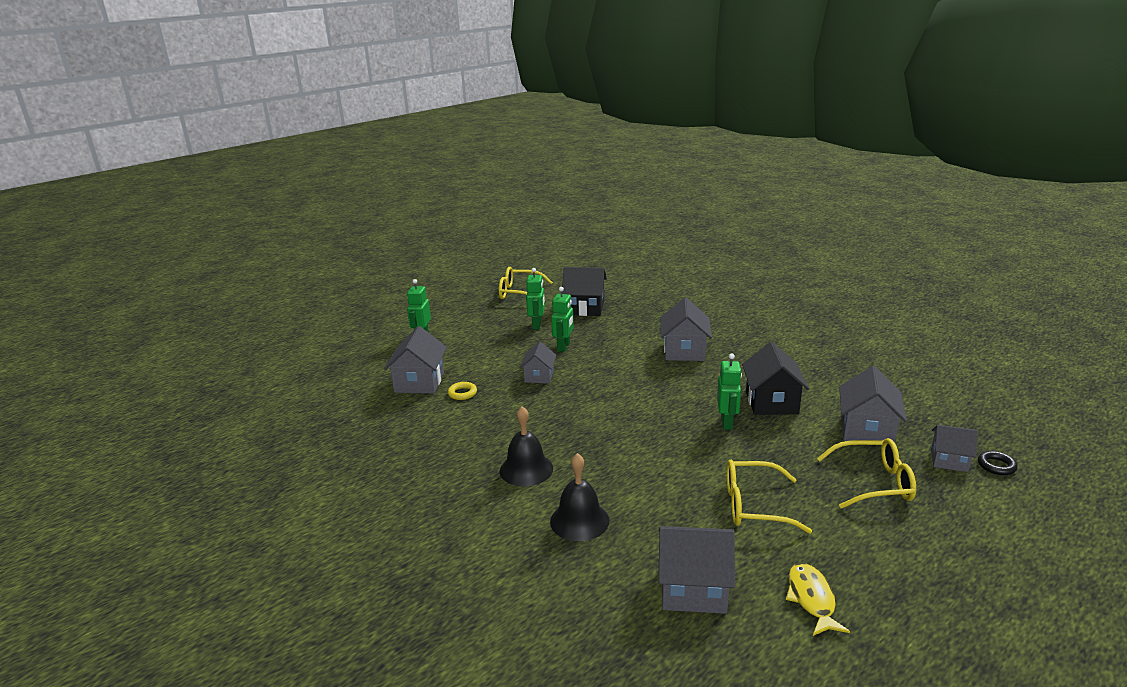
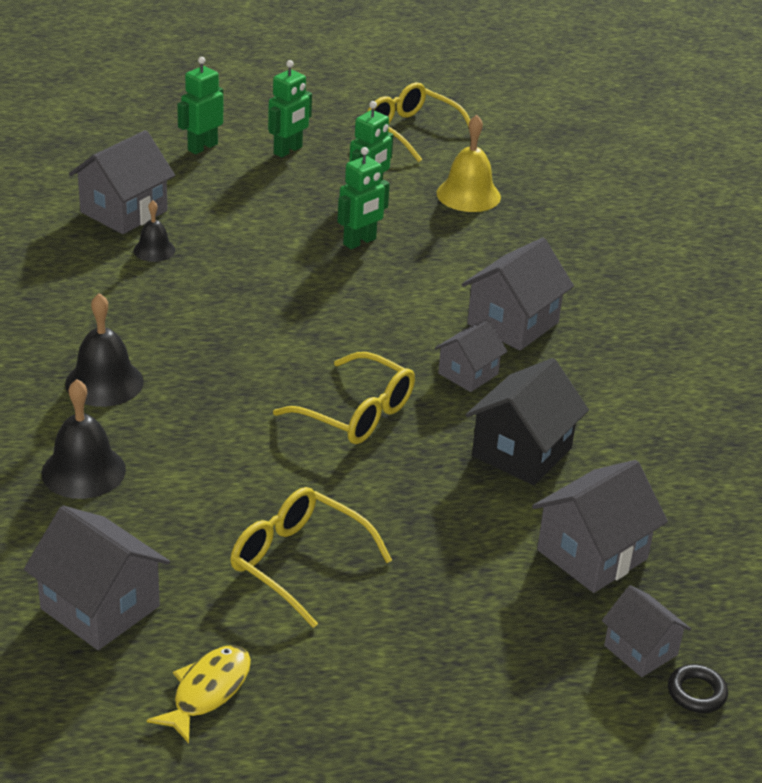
camera: 30 degrees right, 10 degrees up
yellow ring [448,382,477,400] -> black bell [133,200,175,262]
grey house [520,342,557,384] -> grey house moved to [434,319,508,392]
black house [562,267,607,316] -> yellow bell [437,115,501,212]
green robot [717,353,742,430] -> green robot moved to [268,60,312,158]
yellow glasses [817,438,916,509] -> yellow glasses moved to [273,352,415,444]

